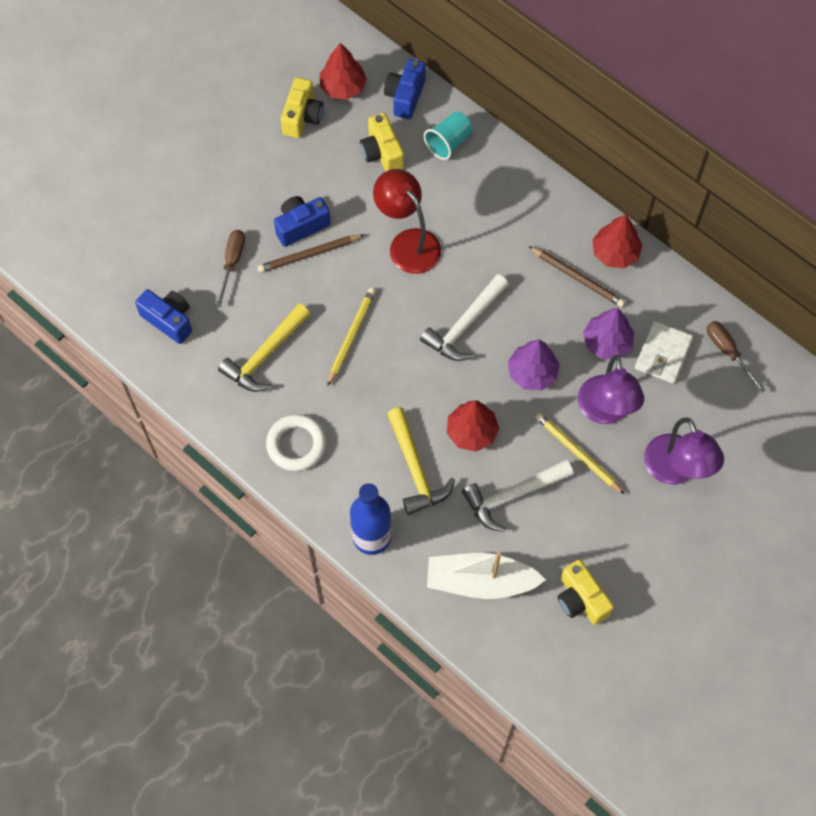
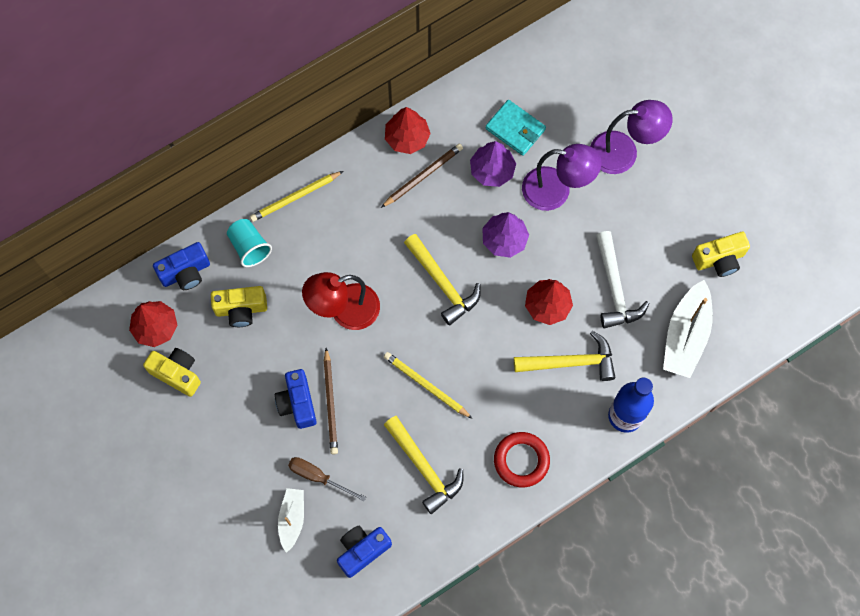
camera: 75 degrees left, 5 degrees up
white ring [266,414,326,471] -> red ring [494,432,550,488]
blue camera [384,59,426,119] -> blue camera turned 60 degrees counterclockwise [153,242,210,290]
white hammer [420,274,509,361] -> yellow hammer [404,234,481,325]
yellow pencil [535,413,625,494] -> yellow pencil moved to [250,171,343,222]
white wallet [635,321,693,384] -> turquoise wallet [485,100,546,156]
brown screwdriver [707,321,766,393] -> none
none -> white boat [278,488,304,553]

